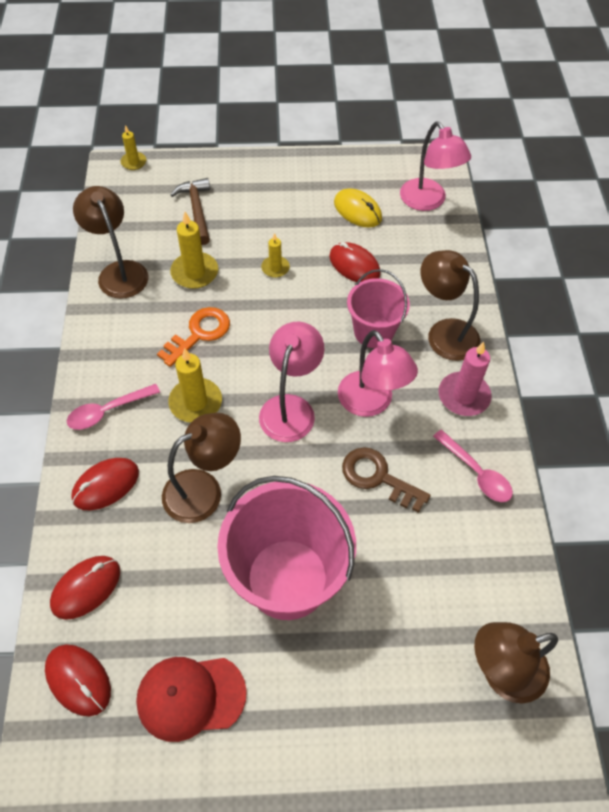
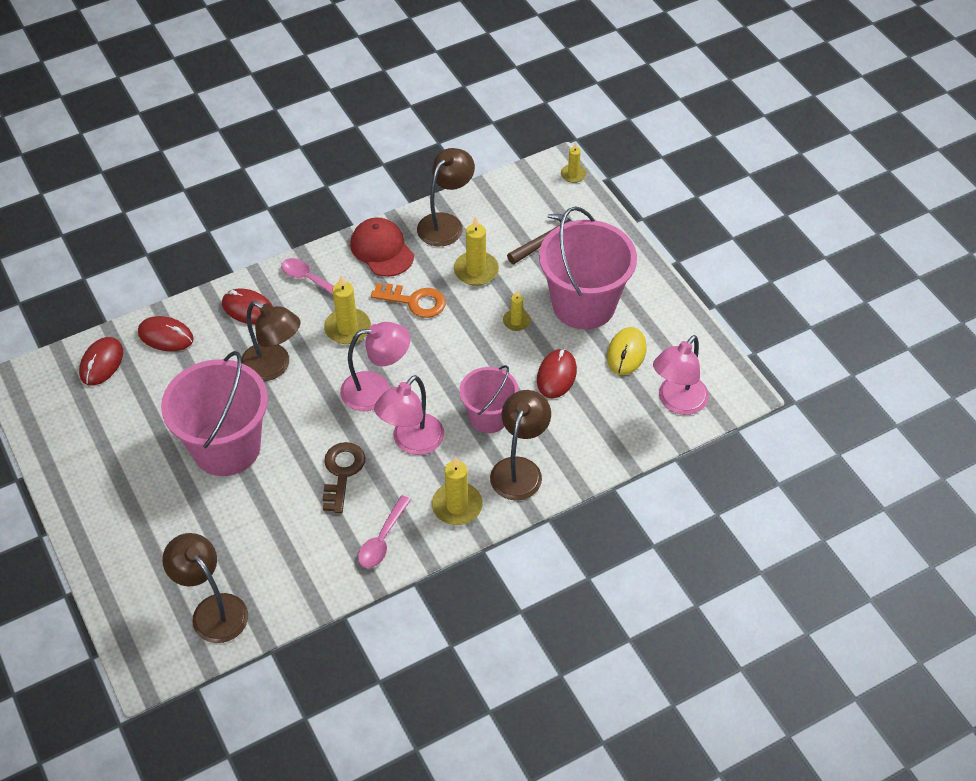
camera: 65 degrees right, 5 degrees down
red cap [136,657,247,742] -> red cap moved to [350,217,414,277]
pink candle [439,342,492,416] -> yellow candle [432,456,483,525]
none -> pink bucket [539,206,637,330]

